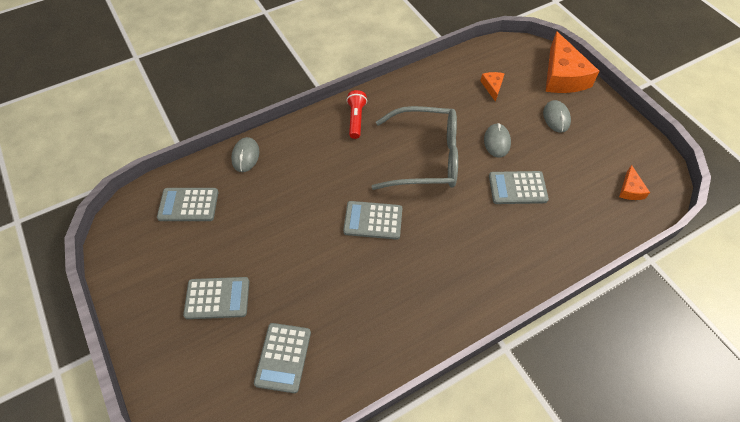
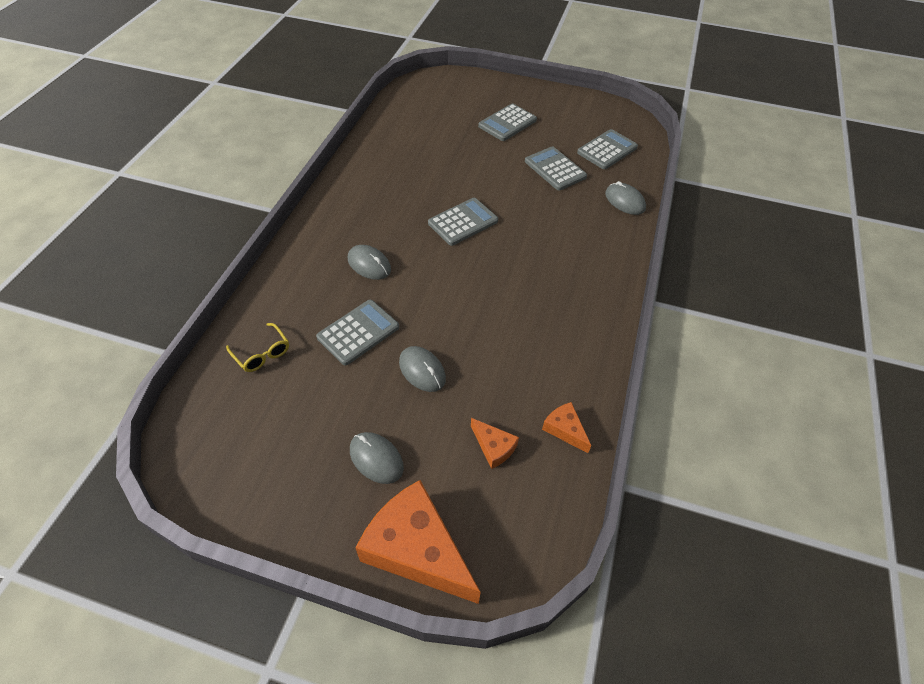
camera: 135 degrees right, 5 degrees down
grey calculator [254,323,311,393] -> grey calculator moved to [525,146,587,191]
red flashlight [346,90,367,139] -> none
grey glasses [372,106,458,190] -> none
orange cheese [619,165,650,200] -> orange cheese moved to [542,402,591,453]
none -> yellow glasses [226,323,289,372]
none -> grey mouse [348,245,391,280]

